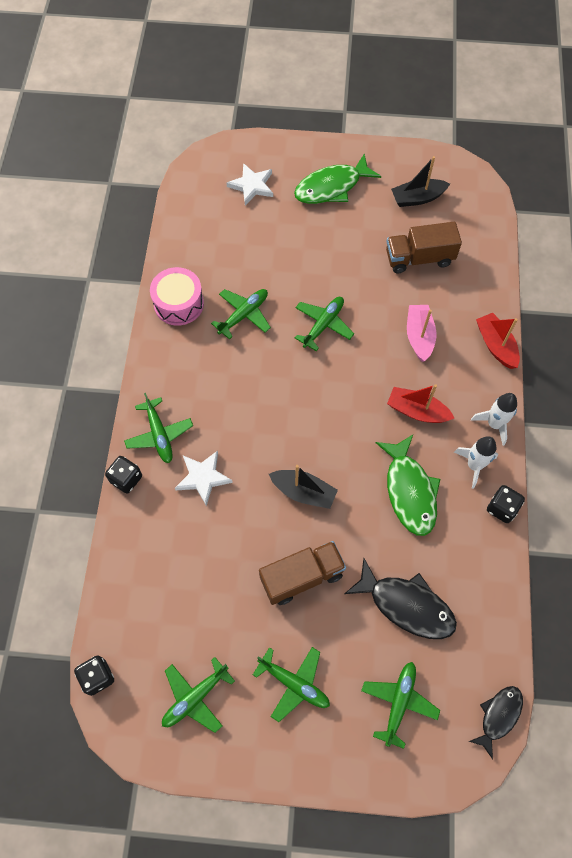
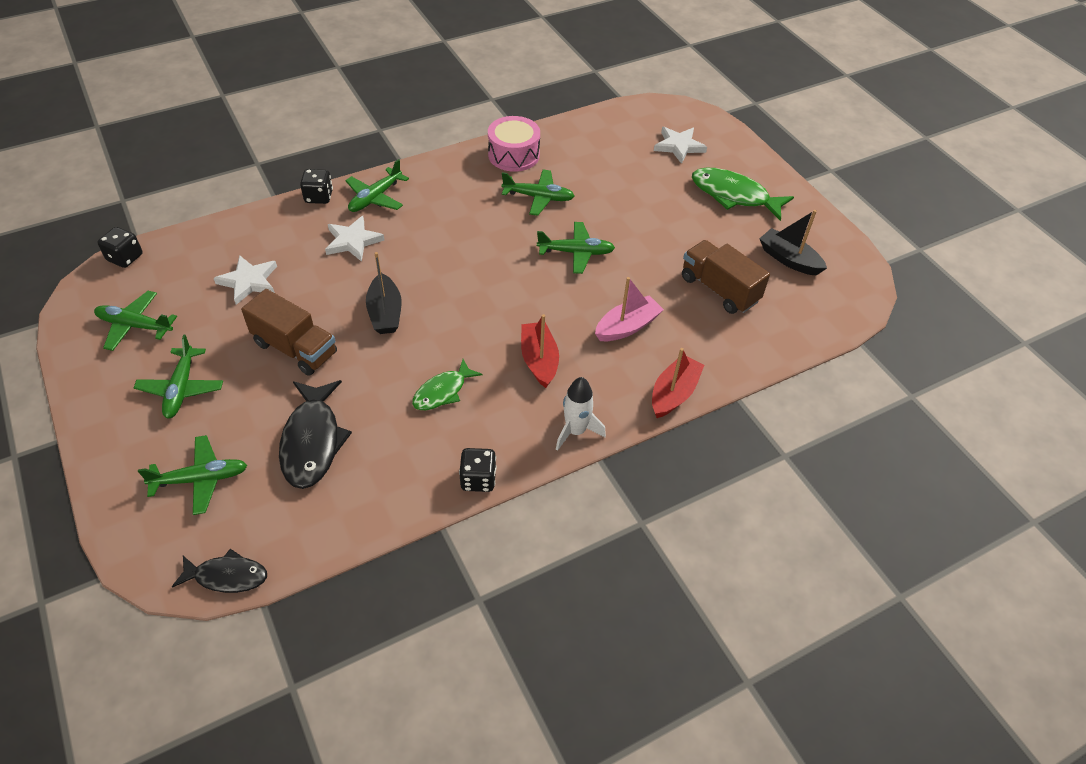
camera: 55 degrees right, 15 degrees down
green fish [376,435,441,536] -> green fish [412,359,482,410], size x0.62
white rocket [454,436,498,489] -> none
none -> white star [213,255,277,305]

